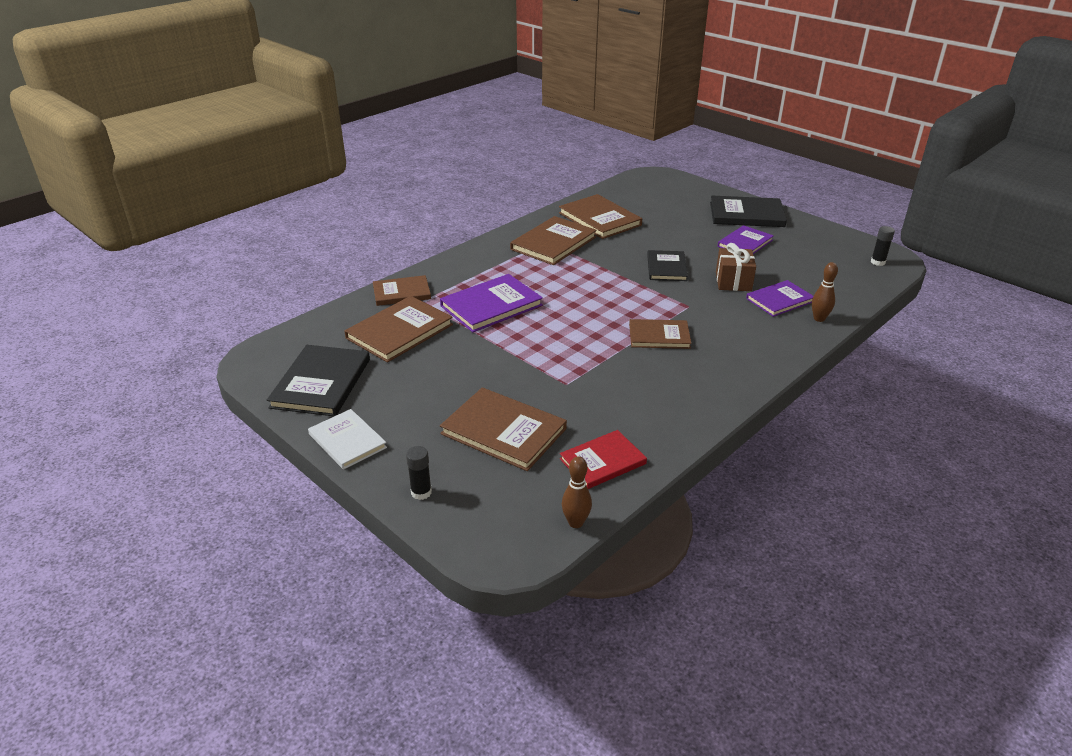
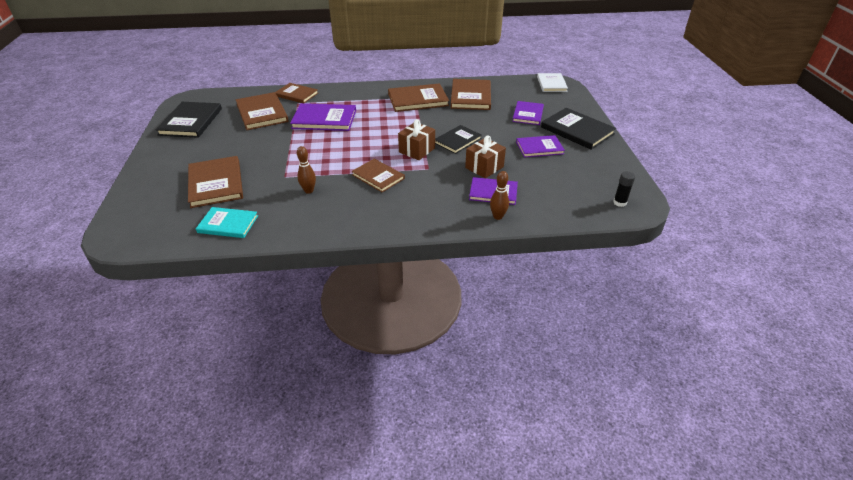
camera: 40 degrees right, 5 degrees up
black book [267,345,370,416] -> black book turned 45 degrees counterclockwise [156,102,222,138]
white book [308,409,387,470] -> white book moved to [537,73,568,92]
brown book [344,296,453,362] -> brown book turned 75 degrees clockwise [236,92,289,130]
black glue stick [406,446,432,500] -> none
red book [560,430,647,489] -> turquoise book [196,207,258,238]
brown bowling pin [562,456,592,528] -> brown bowling pin moved to [297,146,316,194]
none -> brown gift [398,119,435,160]
none -> purple book [512,101,544,125]

